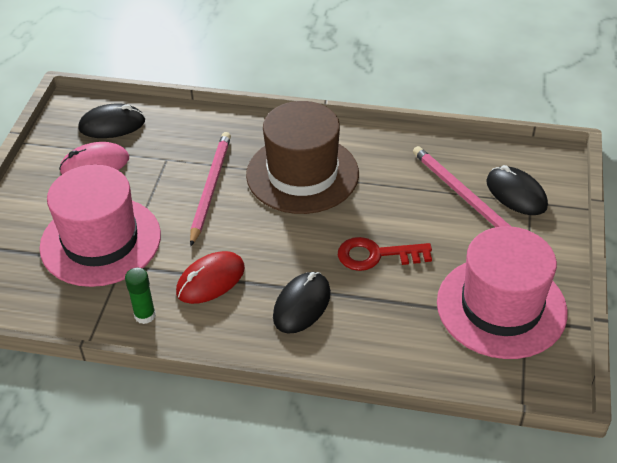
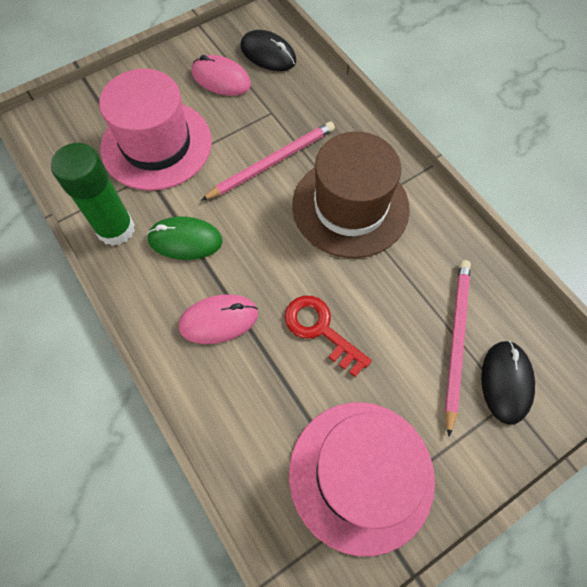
camera: 45 degrees right, 20 degrees up
green glue stick [125,268,156,324] -> green glue stick [51,143,135,246], size x1.92
red mouse [176,251,245,304] -> green mouse [147,217,222,260]
black mouse [273,272,331,334] -> pink mouse [179,294,258,344]

